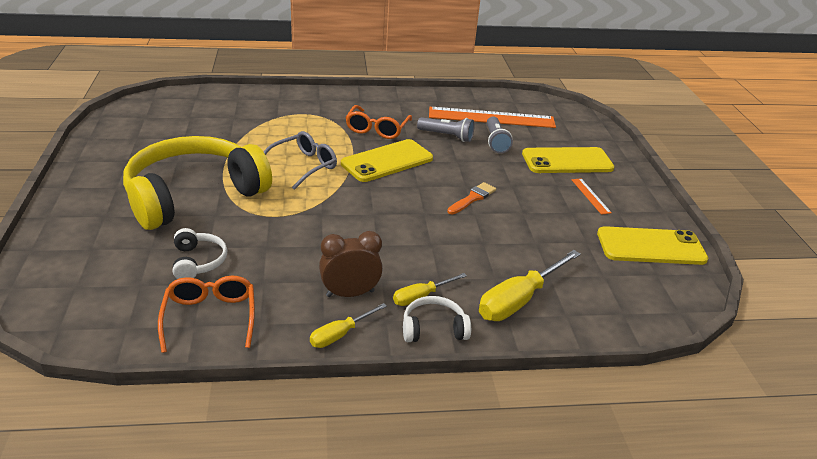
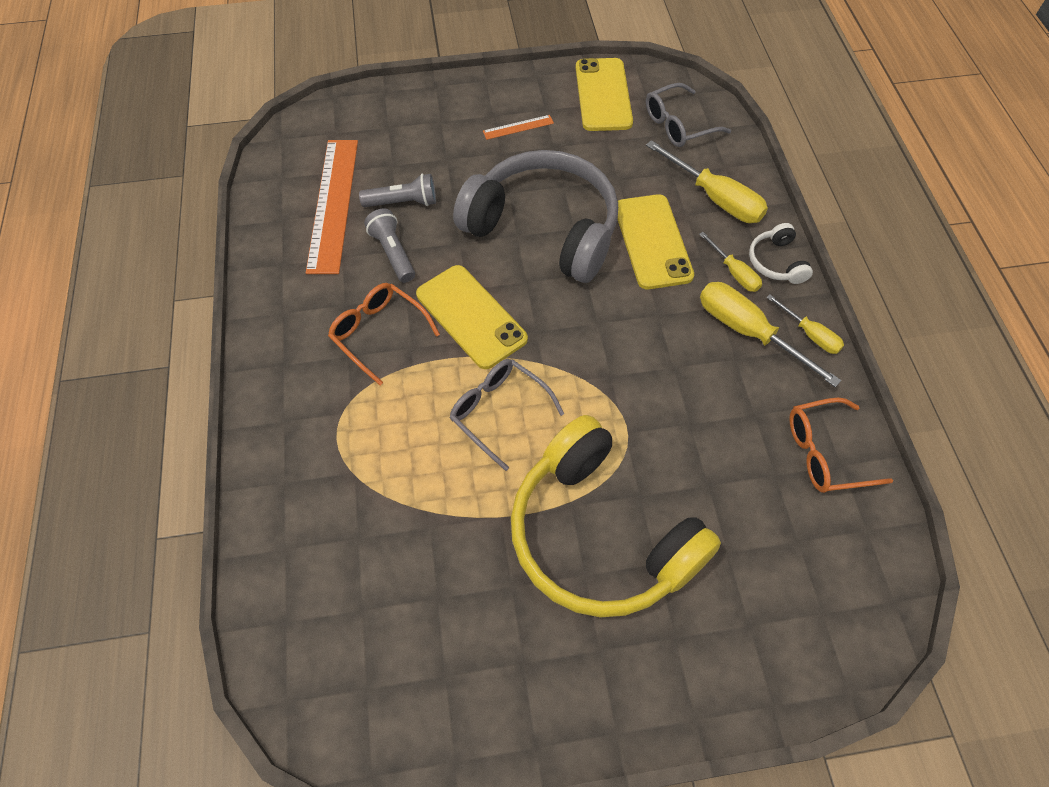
camera: 90 degrees left, 25 degrees up
white headphones [173,228,227,279] -> none
brown clock [319,231,383,297] -> yellow screwdriver [700,282,841,387]
orange glasses [345,105,412,139] -> orange glasses turned 150 degrees counterclockwise [328,283,440,385]
grey flashlight [417,117,474,142] -> grey flashlight turned 45 degrees counterclockwise [364,209,415,283]
orange brush [447,182,496,214] -> grey headphones [453,150,618,283]
yellow phone [522,147,614,173] -> yellow phone moved to [618,194,694,289]
none -> grey glasses [646,83,731,147]

